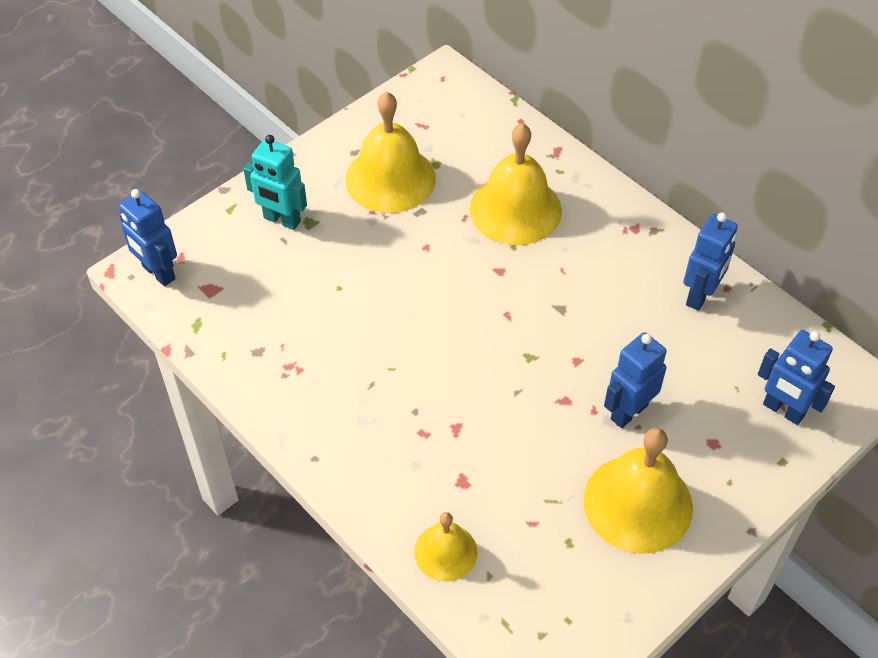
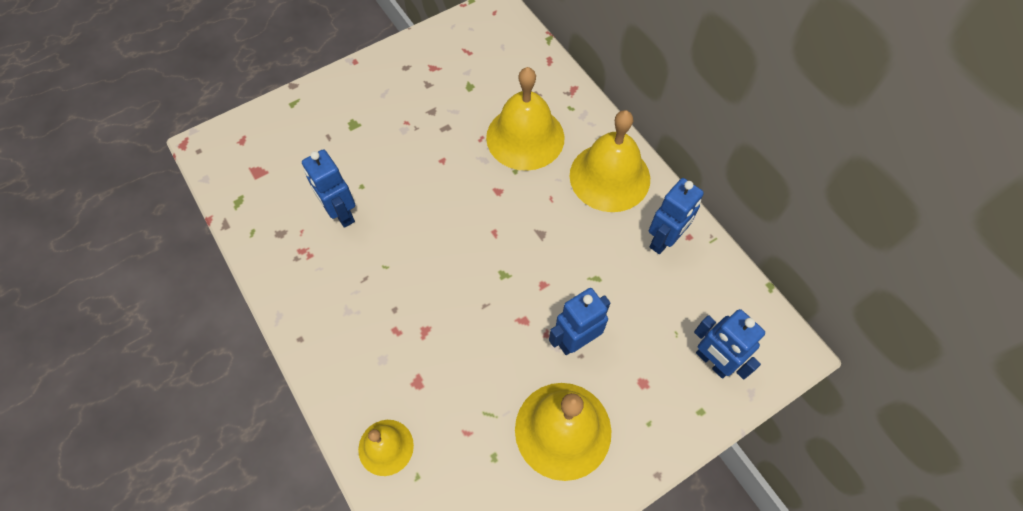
camera: 10 degrees right, 10 degrees up
blue robot [119,189,177,286] -> blue robot moved to [302,149,355,228]
turquoise robot [243,135,307,230] -> none
yellow bell [346,92,436,213] -> yellow bell moved to [569,110,650,212]

